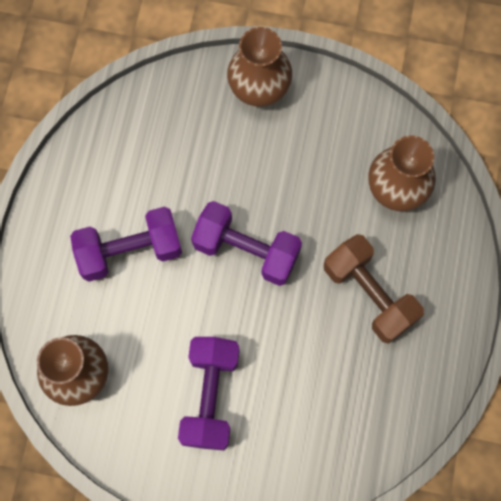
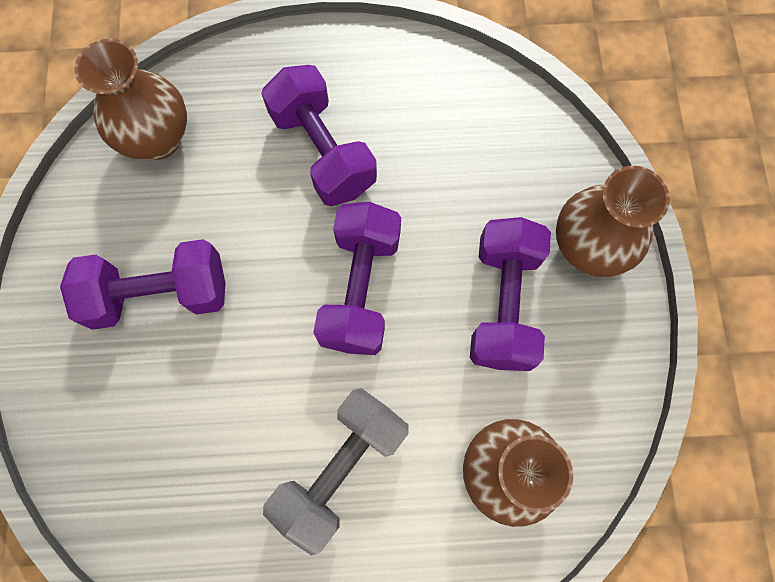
camera: 75 degrees right, 0 degrees up
brown dumbbell [324,234,424,344] -> grey dumbbell [263,388,409,556]
none -> purple dumbbell [470,217,551,371]

